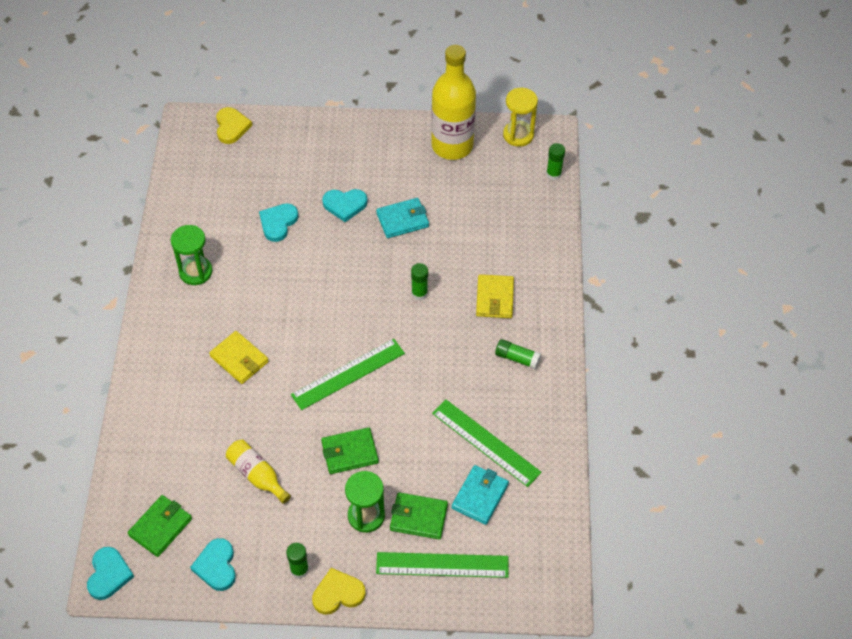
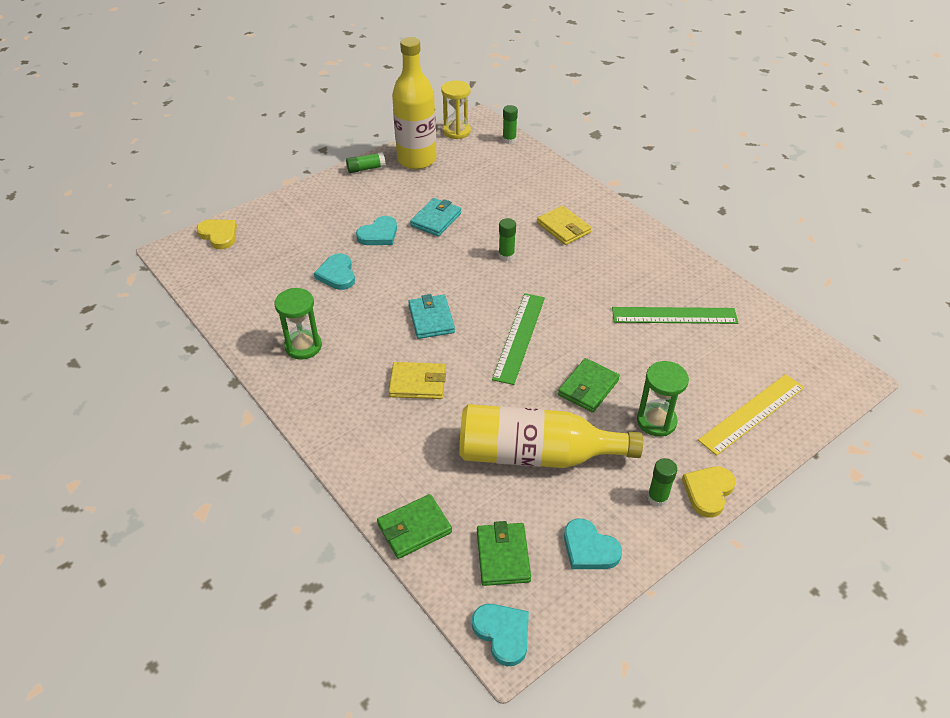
camera: 40 degrees left, 10 degrees down
yellow bottle [226,440,291,504] -> yellow bottle [459,404,643,468], size x1.97
green ruler [376,552,509,578] -> yellow ruler [698,374,804,456]
green wallet [390,492,448,539] -> green wallet moved to [377,494,452,559]
turquoise wallet [452,465,509,525] -> turquoise wallet moved to [408,294,455,339]
green glue stick [495,339,541,369] -> green glue stick moved to [346,152,386,173]

